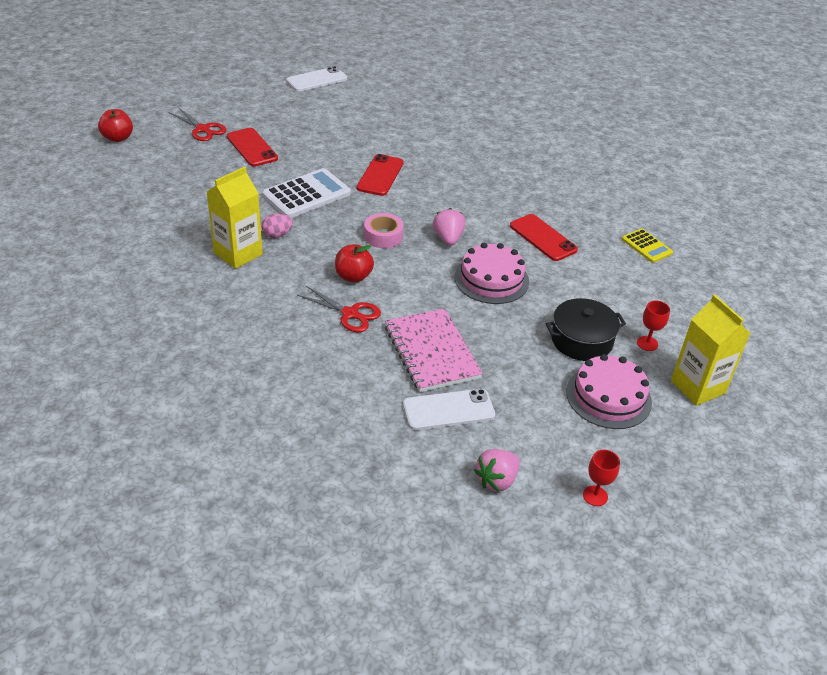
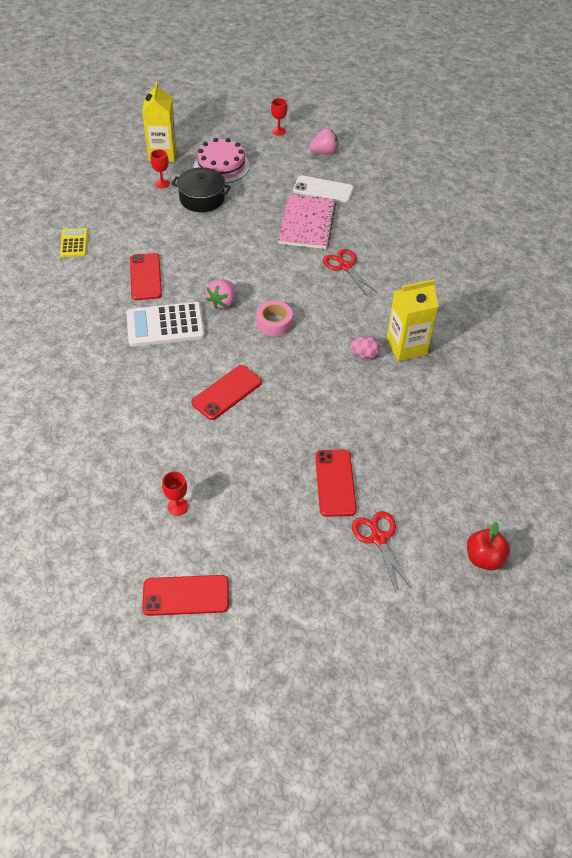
camera: 150 degrees left, 10 degrees up
white calculator [262,168,351,218] -> white calculator moved to [126,302,205,347]
white phone [286,66,347,92] -> red phone [142,575,229,616]
red apple [335,244,374,283] -> none
pink cake [454,243,529,304] -> none
none -> red goblet [162,471,188,516]

